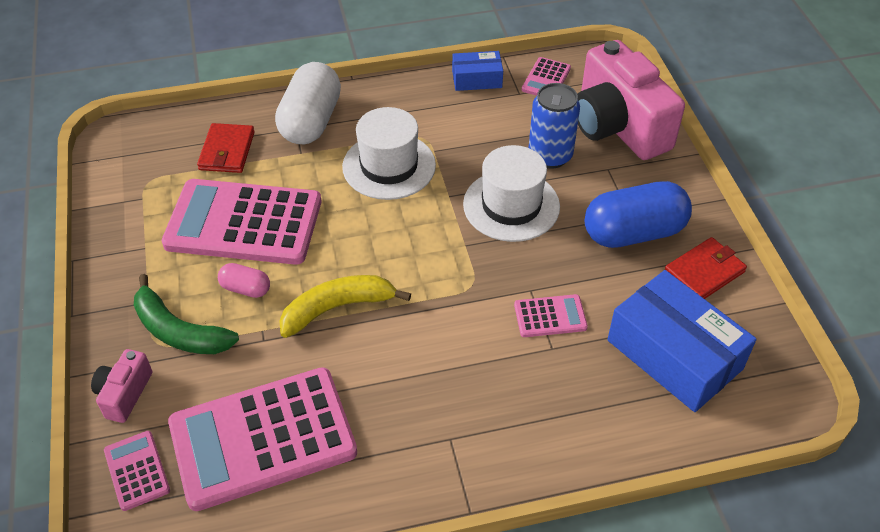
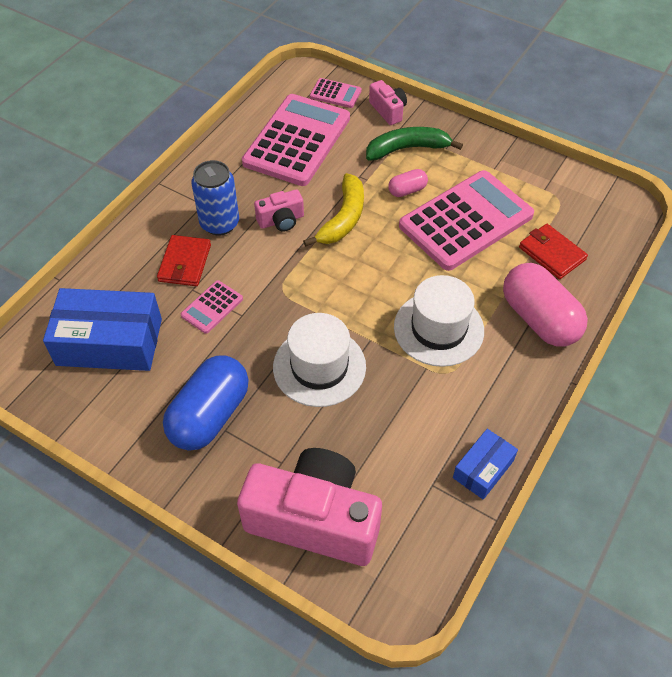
camera: 135 degrees right, 5 degrees up
white capsule [275,62,341,144] -> pink capsule [503,263,588,347]
pink calculator [522,57,571,96] -> none
blue can [528,83,580,169] -> blue can moved to [191,160,239,235]
red wallet [665,237,747,299] -> red wallet moved to [157,235,211,286]
none -> pink camera [254,189,304,232]

